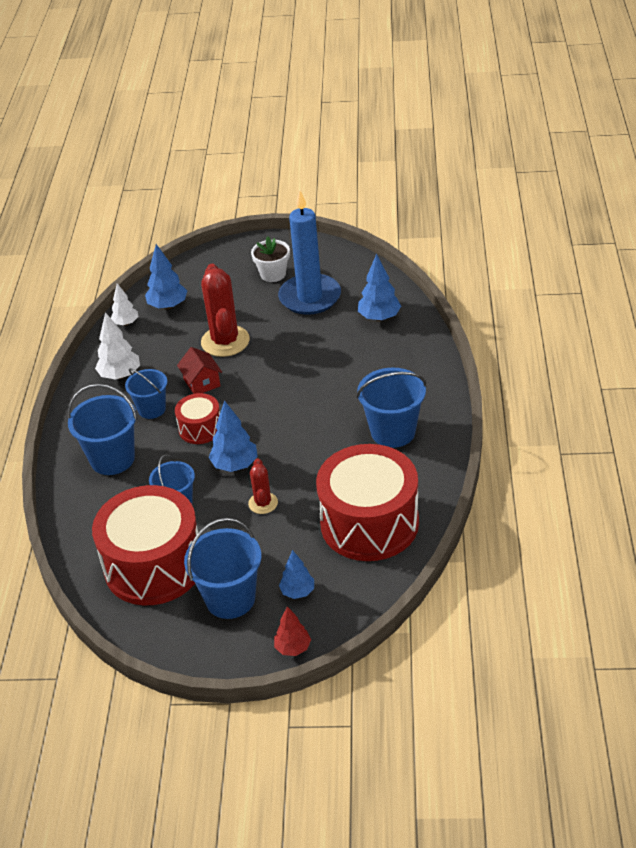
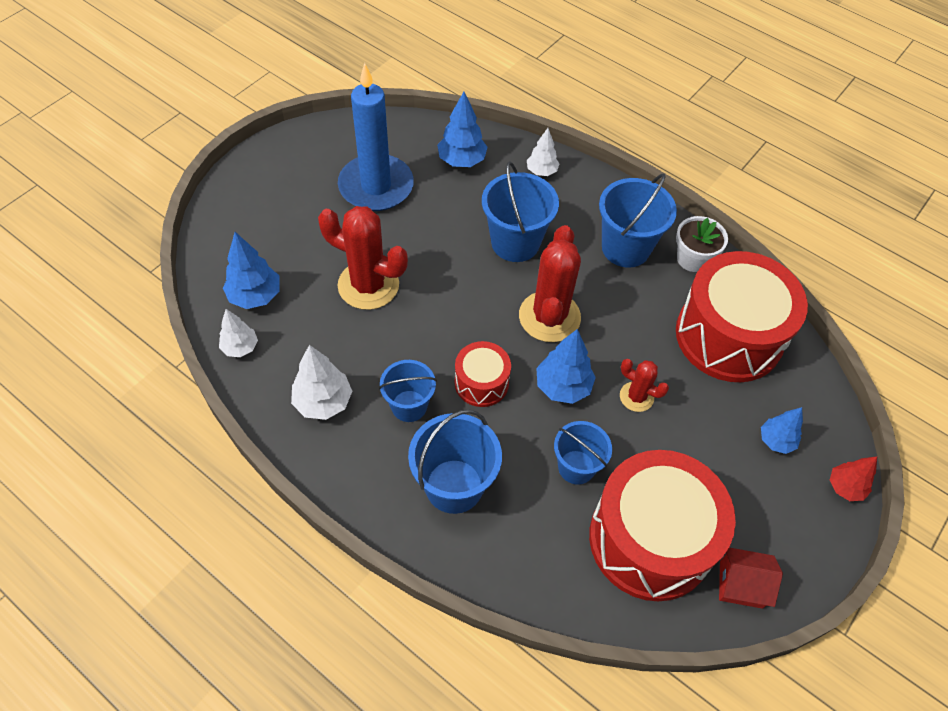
camera: 60 degrees left, 15 degrees up
red house [177,347,222,394] -> red house moved to [719,547,783,609]
blue bucket [184,518,261,619] -> blue bucket moved to [482,161,559,262]
white flower pot [251,236,290,282] -> white flower pot moved to [676,216,728,272]
none -> red cactus [519,225,581,342]
none -> white tree [527,128,560,176]

